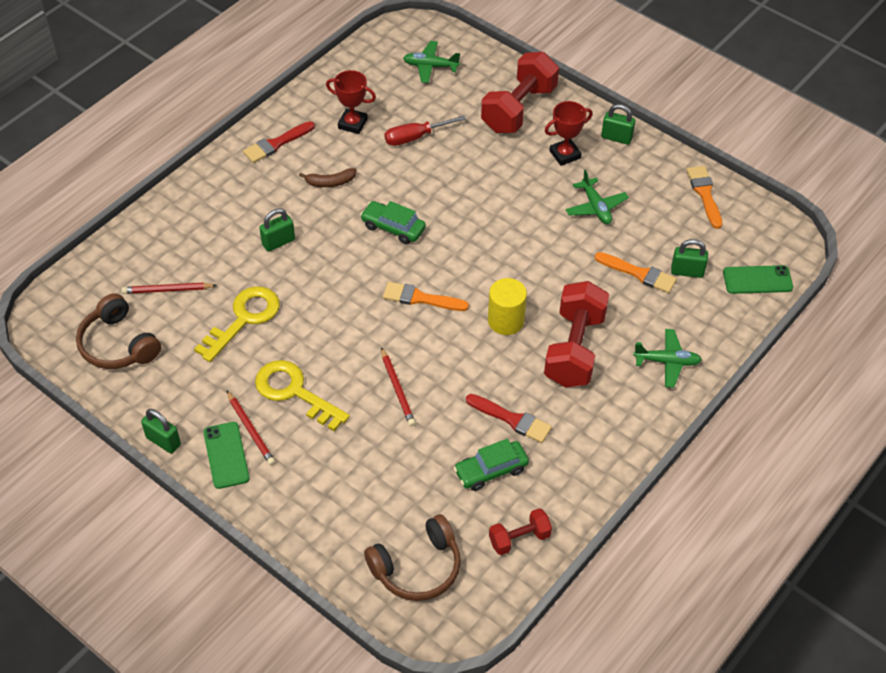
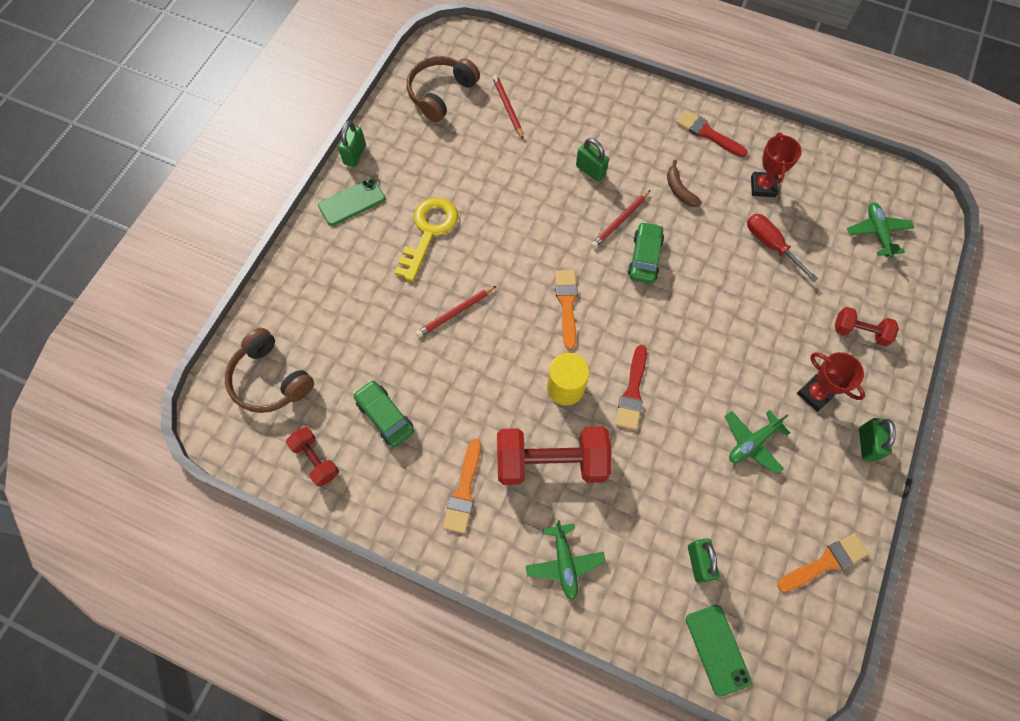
camera: 75 degrees right, 15 degrees up
yellow key [194,286,280,362] -> none
red pencil [227,391,275,465] -> red pencil moved to [591,190,650,248]
red brush [466,394,552,443] -> red brush moved to [615,345,647,430]
red dumbbell [481,52,559,133] -> red dumbbell [835,307,899,347], size x0.52
orange brush [595,252,677,293] -> orange brush moved to [443,439,481,533]

